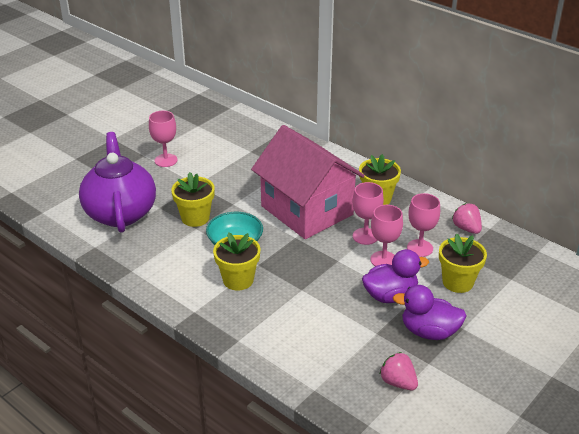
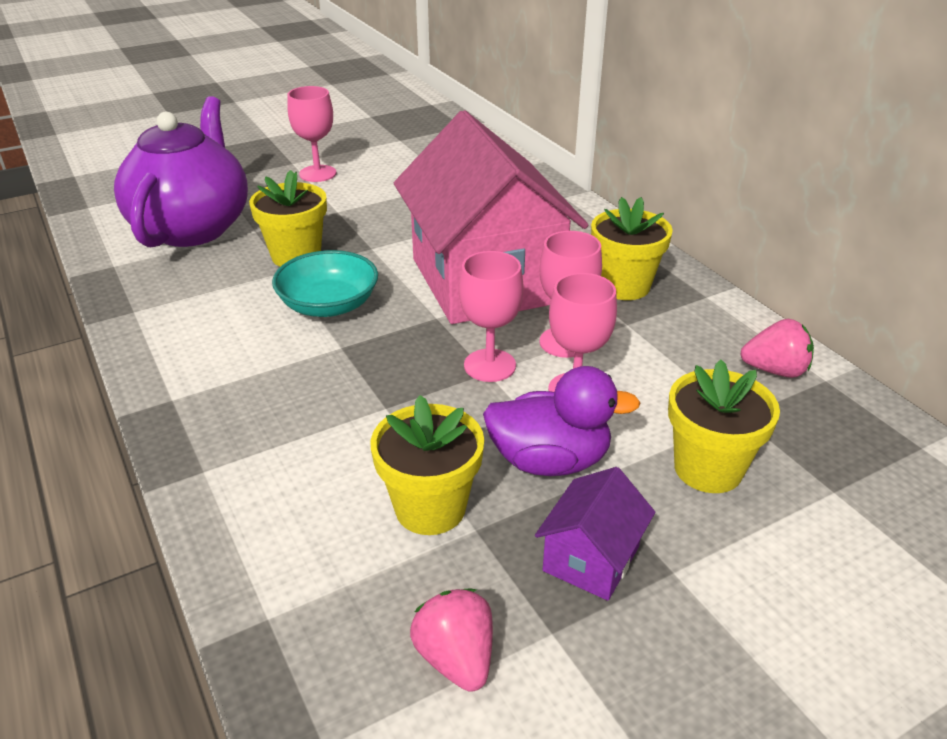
camera: 20 degrees right, 0 degrees up
yellow flower pot [213,232,260,290] -> yellow flower pot moved to [371,395,484,535]
purple duck [393,285,467,340] -> purple house [535,467,655,601]
pink goblet [407,193,440,257] -> pink goblet moved to [459,251,523,382]
pink strawberry [452,203,482,234] -> pink strawberry turned 105 degrees clockwise [740,319,814,378]

